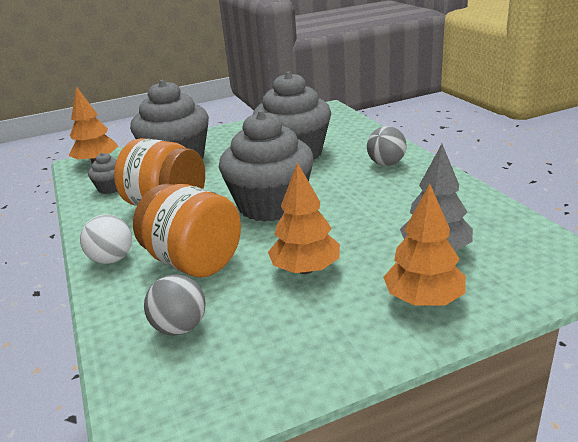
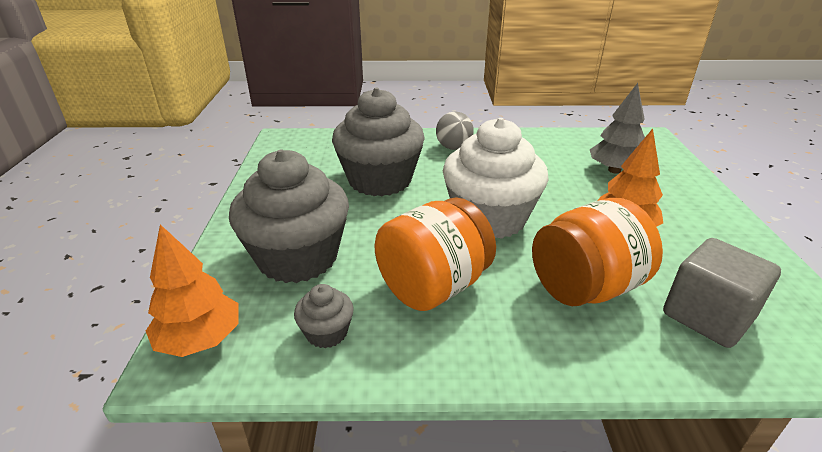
camera: 70 degrees left, 5 degrees up
white ball [80,214,132,264] -> none
grey ball [144,274,206,335] -> grey cube [663,238,781,348]
grey cupcake [219,111,314,222] -> white cupcake [443,118,549,239]
orange tree [383,184,466,306] -> none

